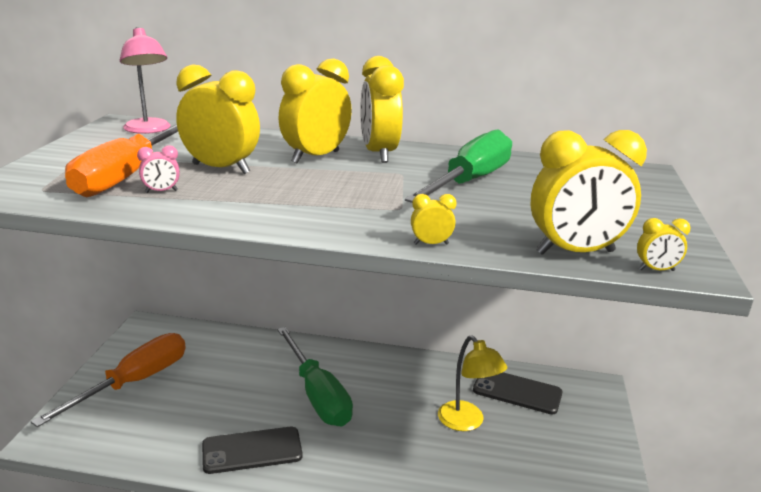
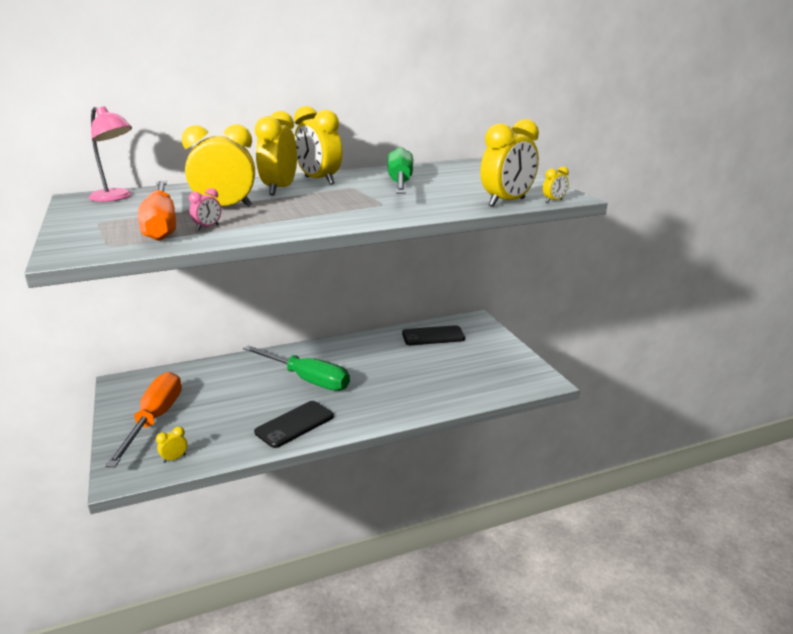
camera: 30 degrees left, 0 degrees up
yellow clock [411,194,457,245] -> yellow clock moved to [156,427,187,463]
yellow lamp [438,335,507,431] -> none

